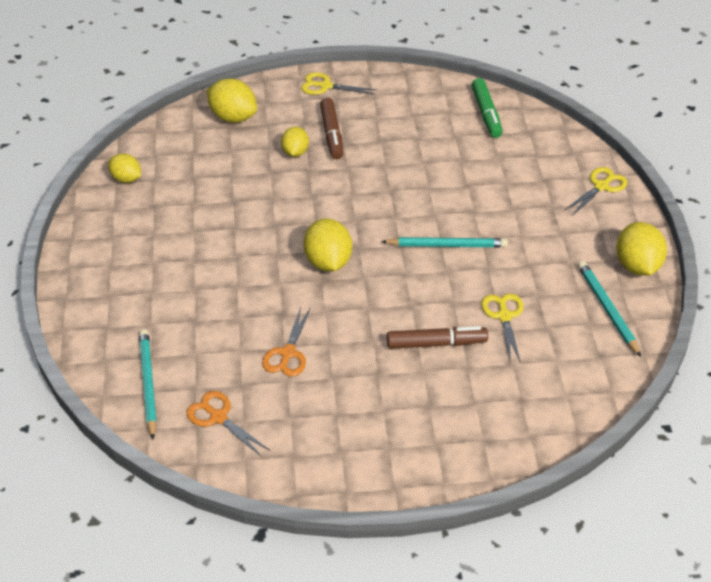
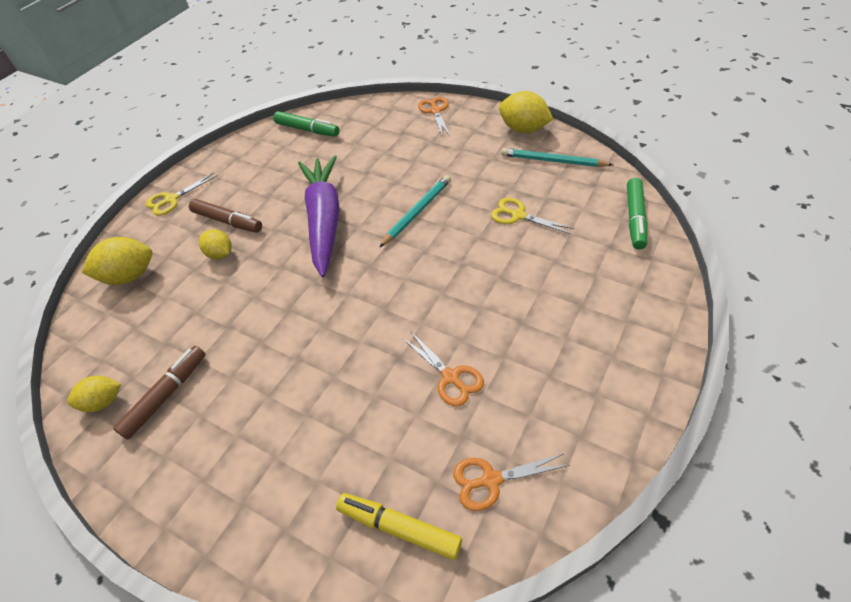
camera: 50 degrees left, 5 degrees up
turquoise pencil [139,329,157,439] -> yellow marker [336,493,462,560]
yellow lemon [304,218,352,272] -> none
brown marker [387,326,488,349] -> brown marker moved to [113,346,206,439]
yellow scissors [564,167,628,215] -> orange scissors [418,97,450,136]
none -> purple carrot [298,155,340,277]
none -> green marker [627,178,648,250]

